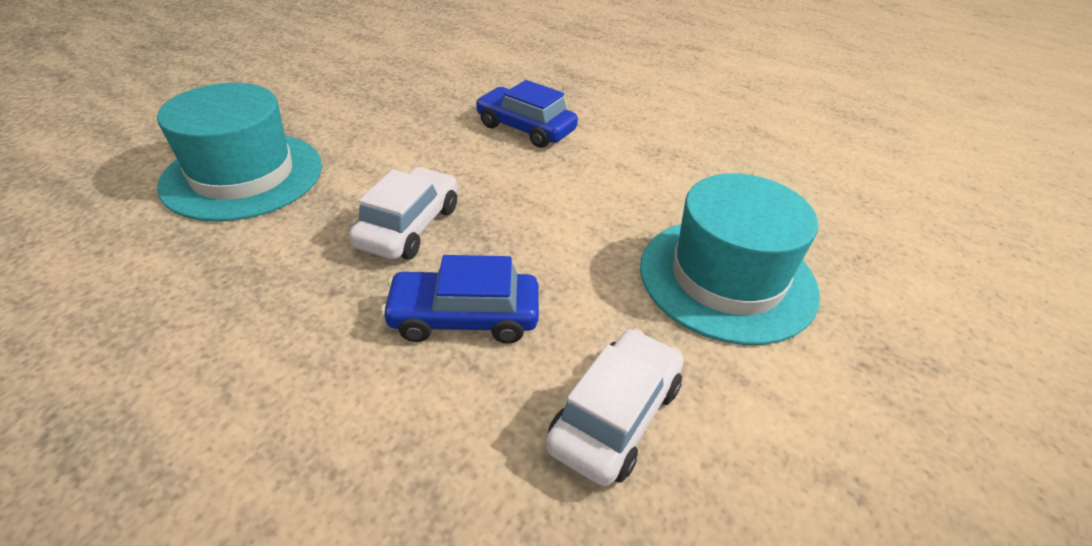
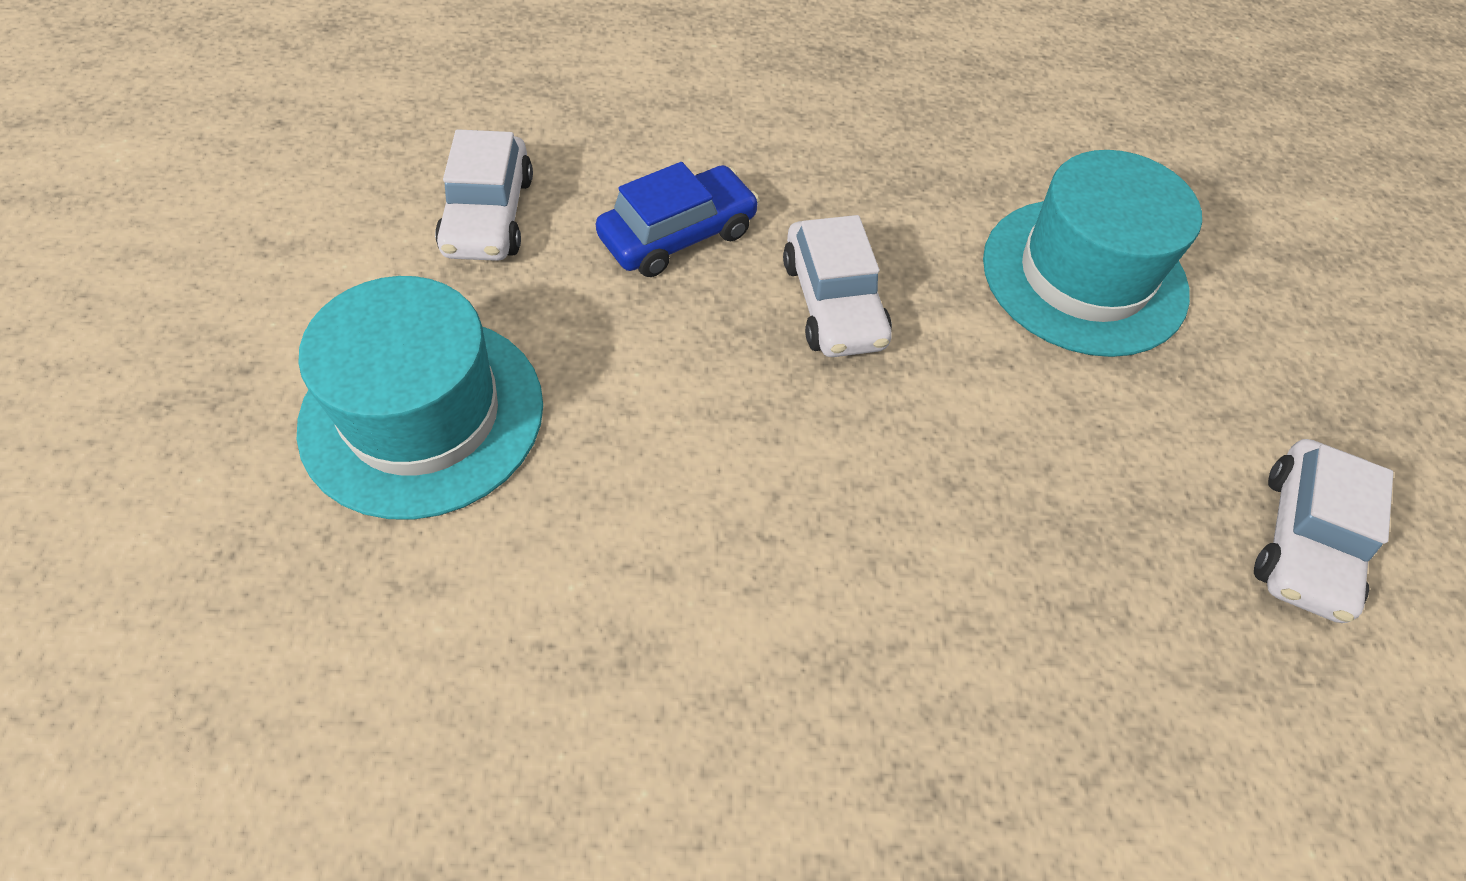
camera: 145 degrees right, 15 degrees up
blue car [475,80,578,148] -> none
none -> white car [1254,439,1393,623]

